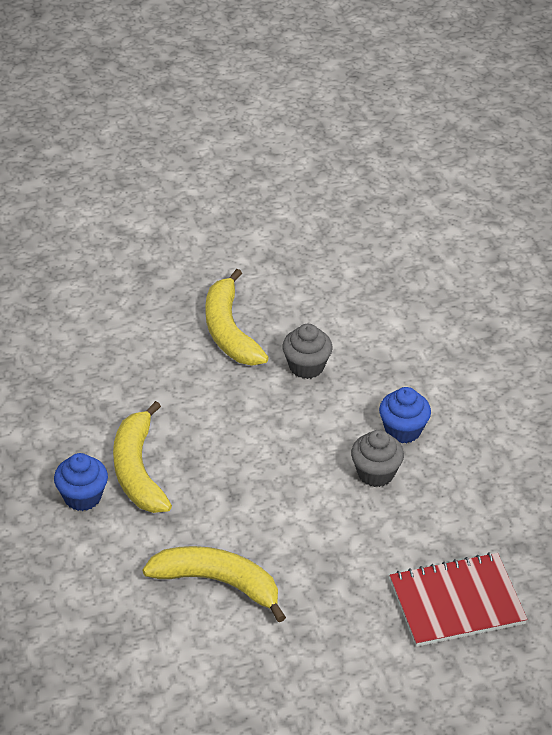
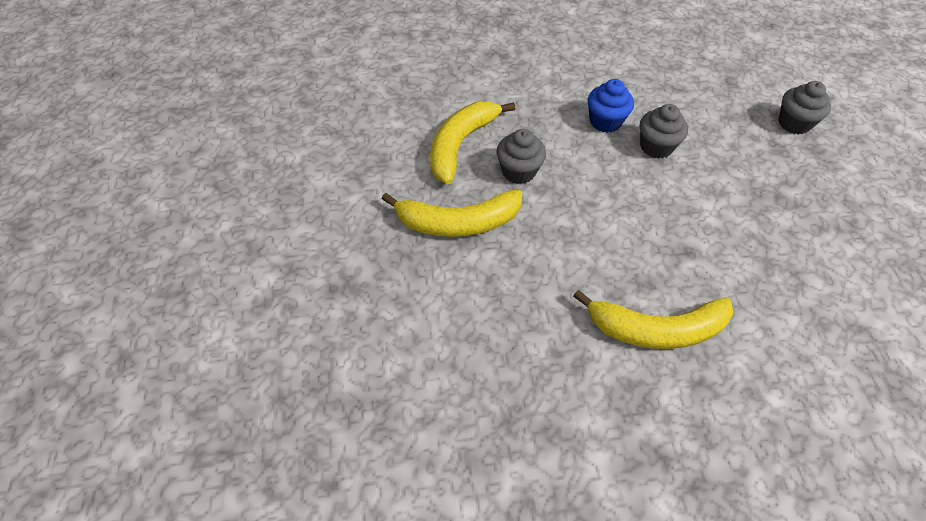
camera: 80 degrees left, 10 degrees up
blue cupcake [54,453,108,511] -> none
yellow banana [143,546,286,622] -> yellow banana moved to [430,101,515,184]
red notebook [390,552,528,647] -> grey cupcake [778,81,831,135]

